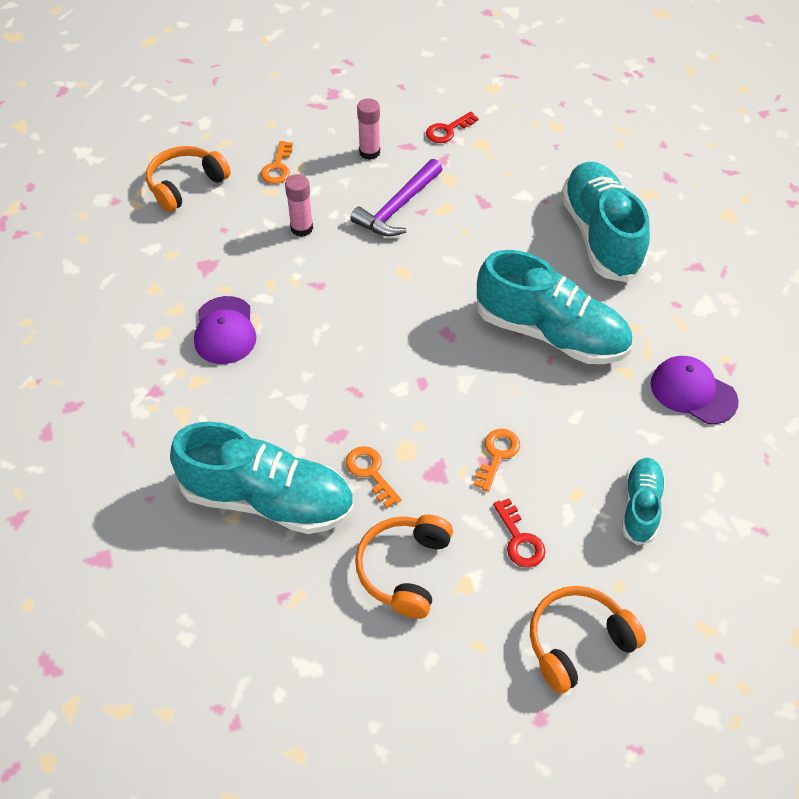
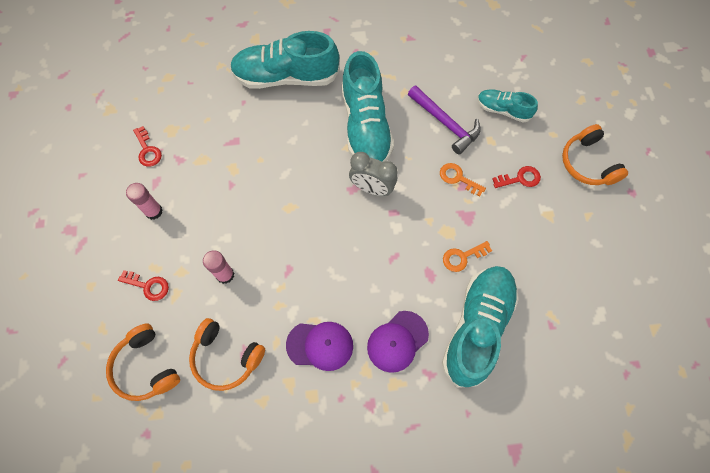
camera: 80 degrees left, 15 degrees up
orange key [261,141,293,184] -> red key [118,270,169,301]
purple hammer [350,159,442,236] -> purple hammer moved to [408,85,481,154]
orange headphones [355,515,453,619] -> orange headphones moved to [189,318,265,391]
turquoise shoe [477,250,632,364] -> turquoise shoe turned 135 degrees clockwise [341,51,394,162]
purple cap [651,356,739,424] -> purple cap moved to [367,311,429,373]
none -> grey clock [349,152,397,196]

